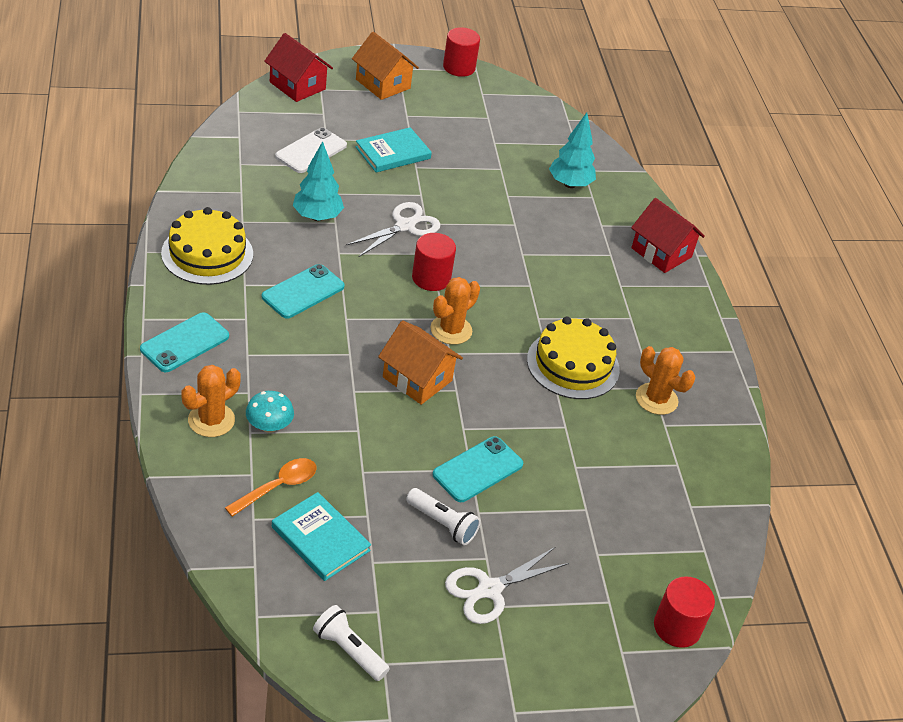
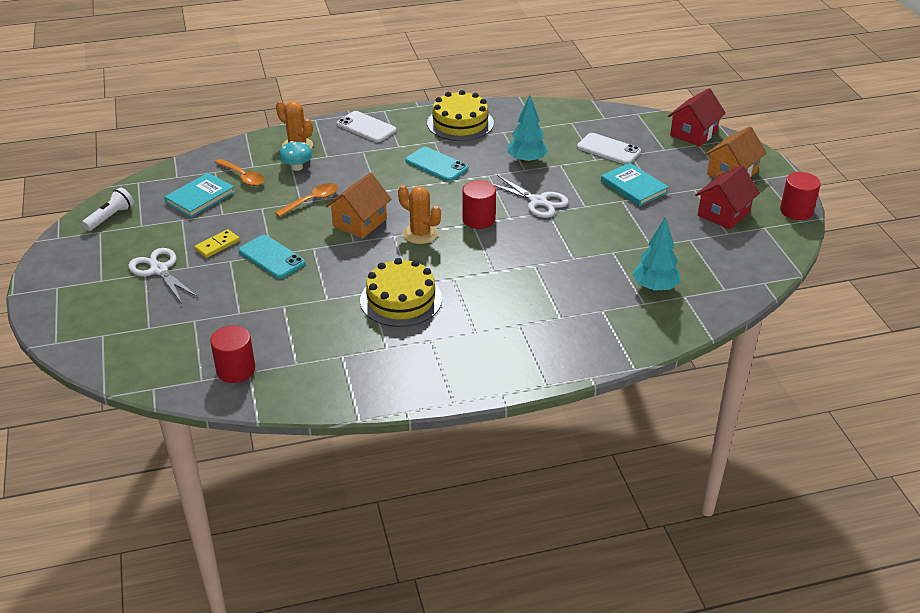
camera: 90 degrees right, 5 degrees down
turquoise phone [140,312,229,372] -> white phone [337,111,396,142]
white flashlight [406,488,481,545] -> yellow domino [194,229,240,258]
red house [631,198,705,273] -> red house moved to [695,165,760,230]
orange cactus [636,346,695,415] -> none
red cylinder [654,576,715,648] -> red cylinder moved to [210,325,255,383]
none -> orange spoon [275,183,338,217]

